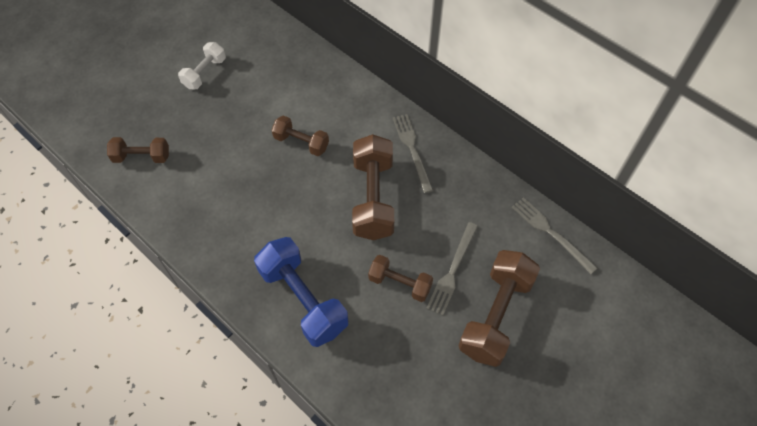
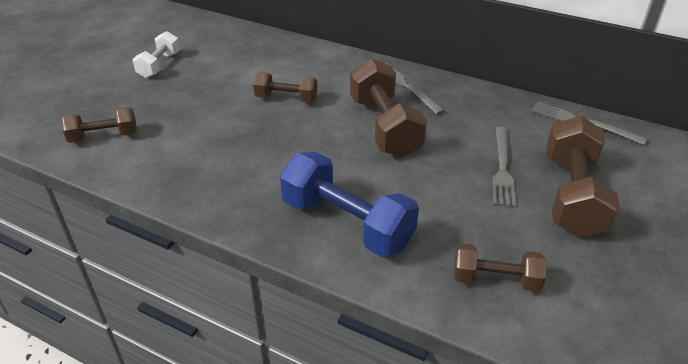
camera: 15 degrees left, 20 degrees down
brown dumbbell [368,255,433,302] -> brown dumbbell moved to [454,243,547,292]

